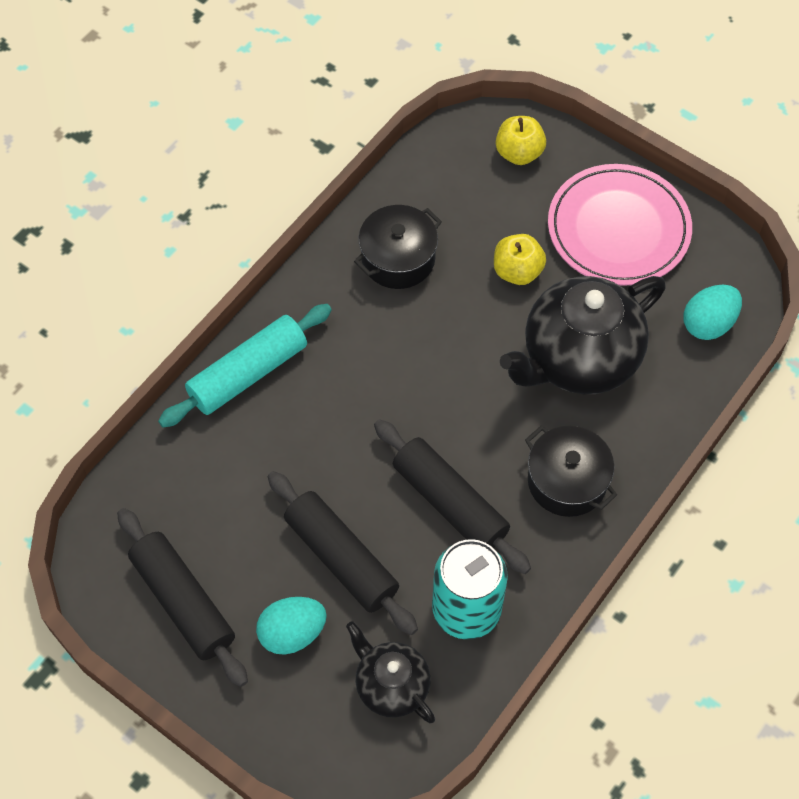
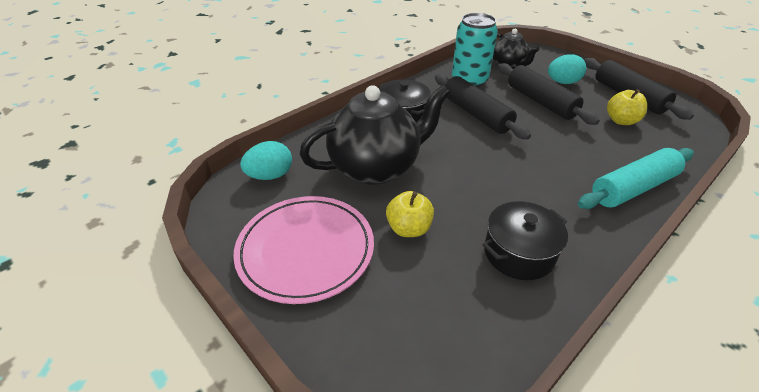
camera: 170 degrees left, 20 degrees down
yellow apple [496,116,546,165] -> yellow apple moved to [607,89,647,125]

